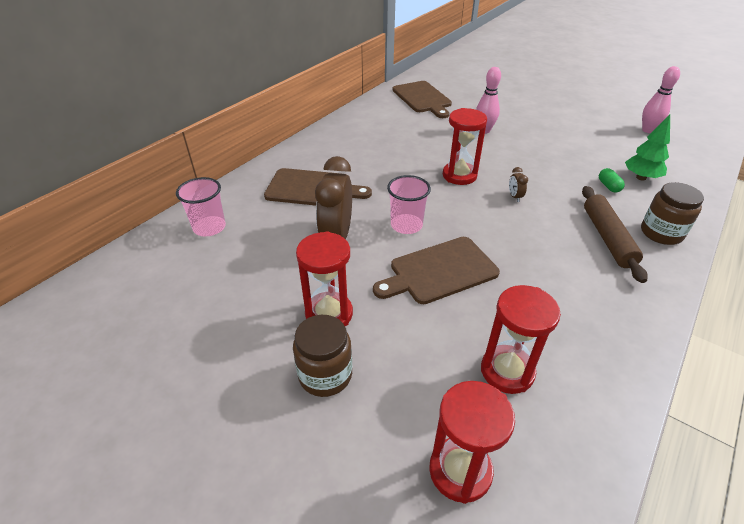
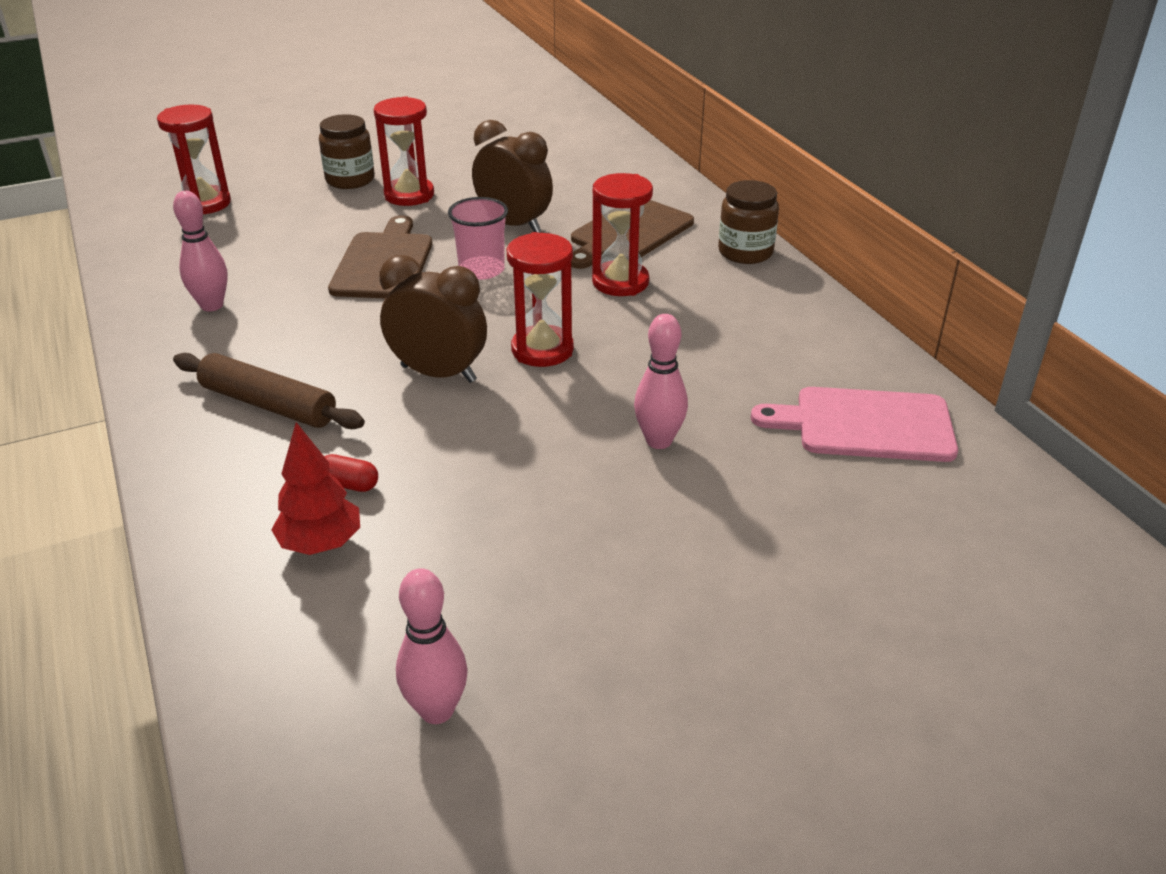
camera: 120 degrees right, 5 degrees down
pink cup [176,177,226,236] -> none
brown cutting board [392,81,452,118] -> pink cutting board [751,387,958,462]
red hourglass [481,285,561,394] -> red hourglass moved to [592,173,653,296]
brown clock [509,167,528,202] -> brown clock [380,255,487,383], size x2.41
green capsule [599,168,625,192] -> red capsule [324,454,378,492]
green tree [625,114,670,181] -> red tree [271,422,360,555]
brown jar [641,182,704,245] -> brown jar moved to [718,180,779,264]
none -> pink bowling pin [173,191,228,311]

